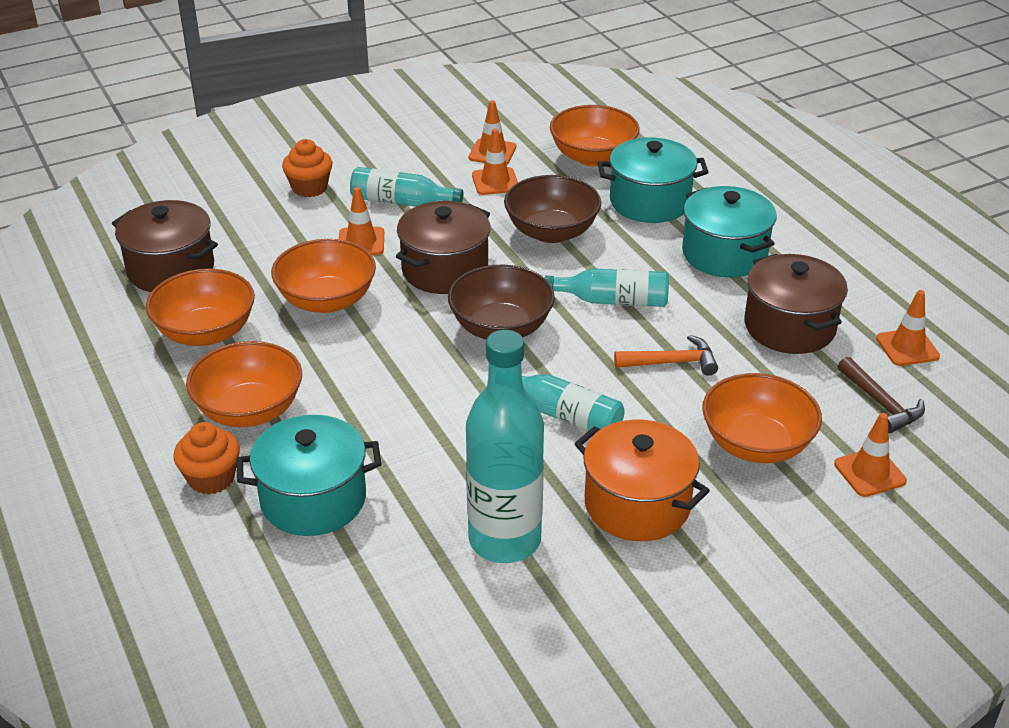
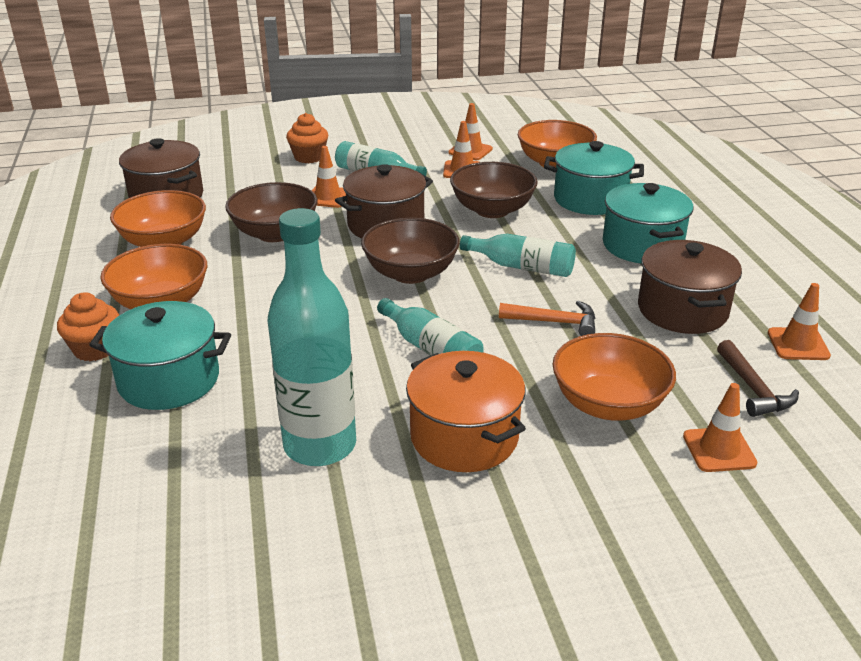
camera: 15 degrees right, 5 degrees down
orange bowl [271,239,376,313] -> brown bowl [225,182,318,242]

